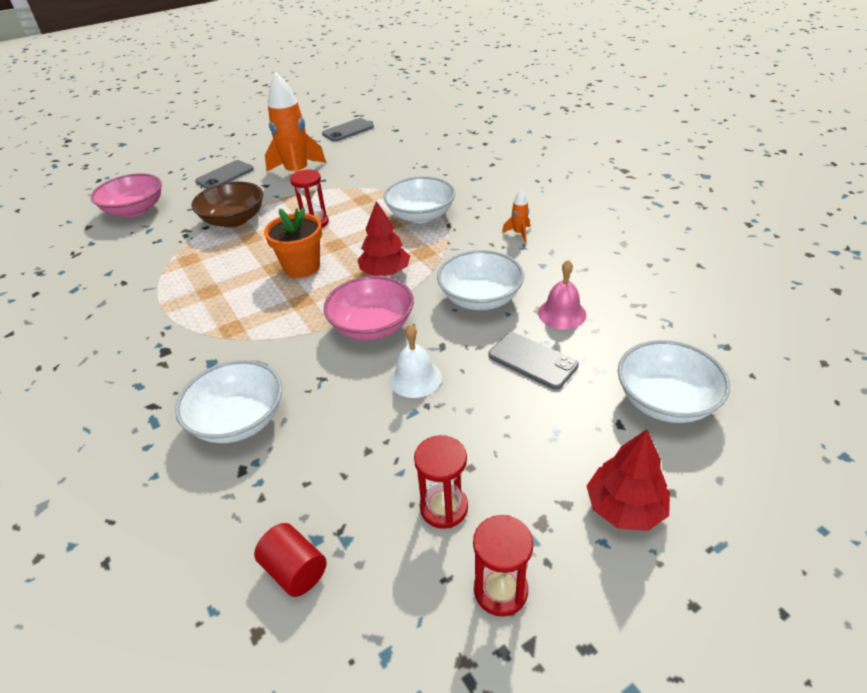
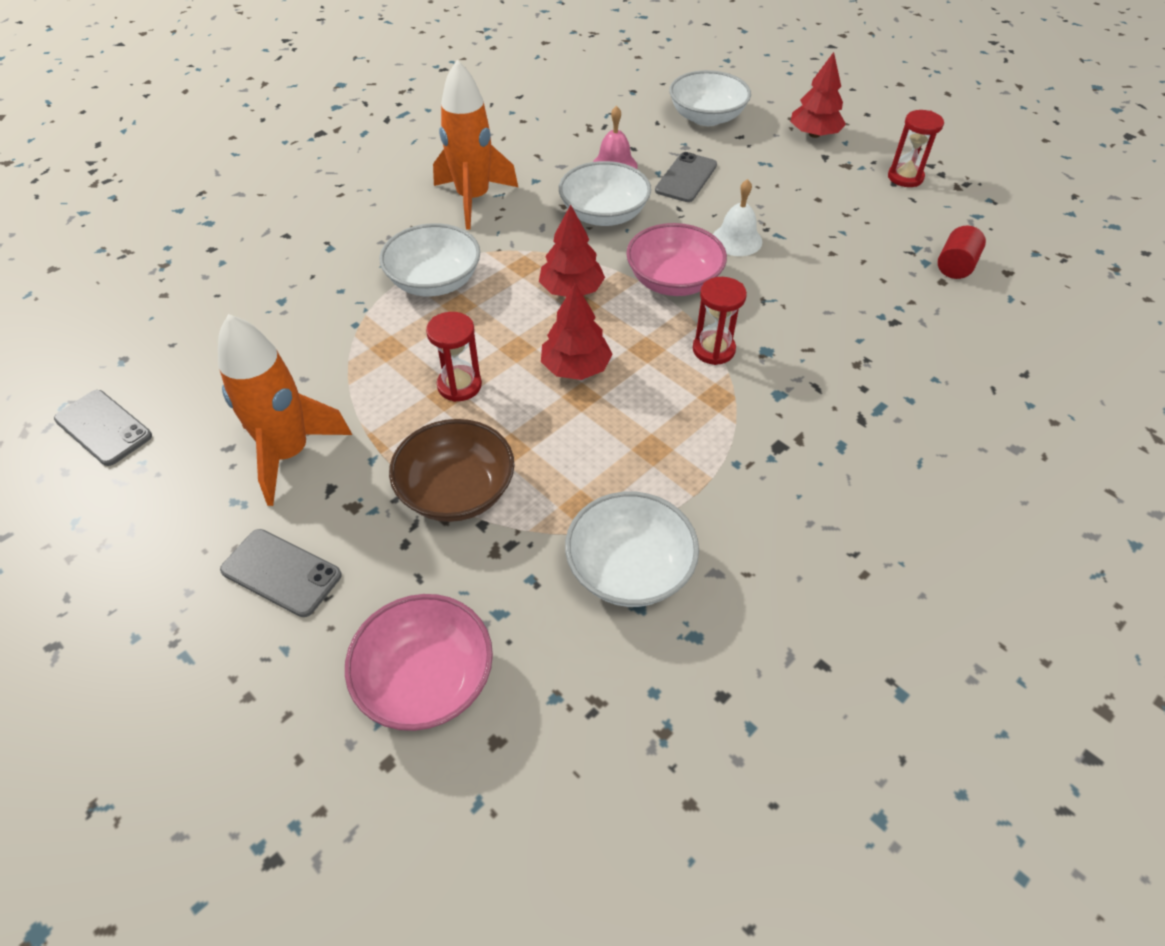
camera: 105 degrees left, 10 degrees up
white bowl [175,360,282,443] -> white bowl moved to [565,491,699,607]
orange flower pot [264,208,322,278] -> red tree [541,283,613,380]
red hourglass [414,435,468,529] -> red hourglass moved to [693,277,747,365]
orange rocket [502,189,530,243] -> orange rocket [433,60,518,230], size x2.38

